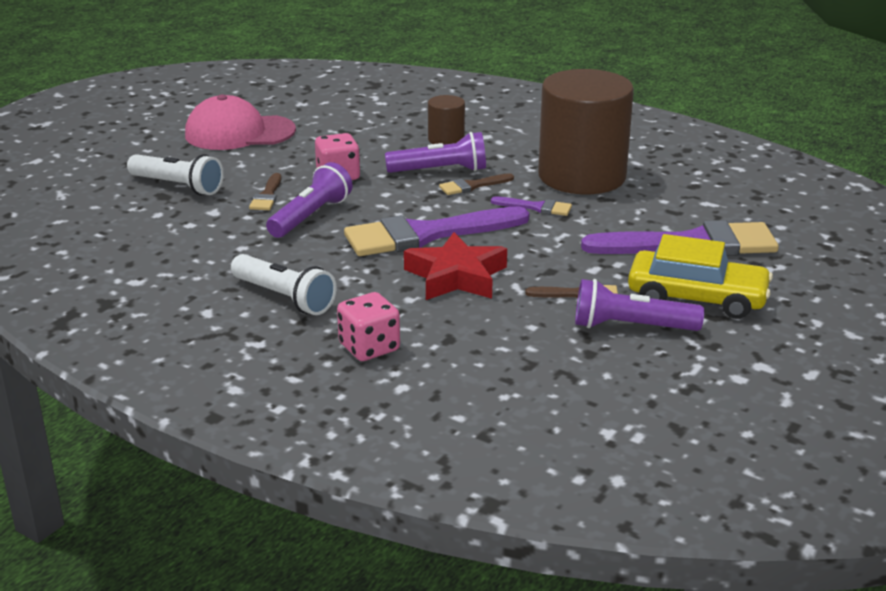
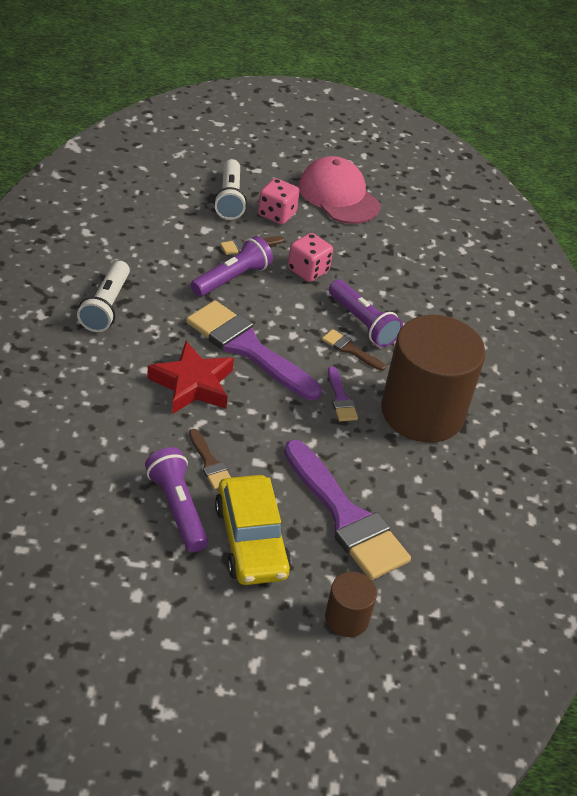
camera: 55 degrees right, 15 degrees up
purple flashlight [266,162,352,238] -> purple flashlight turned 45 degrees counterclockwise [191,236,273,297]
pink dice [337,292,400,361] -> pink dice moved to [258,178,300,224]
brown cylinder [428,95,465,145] -> brown cylinder moved to [325,572,377,637]

